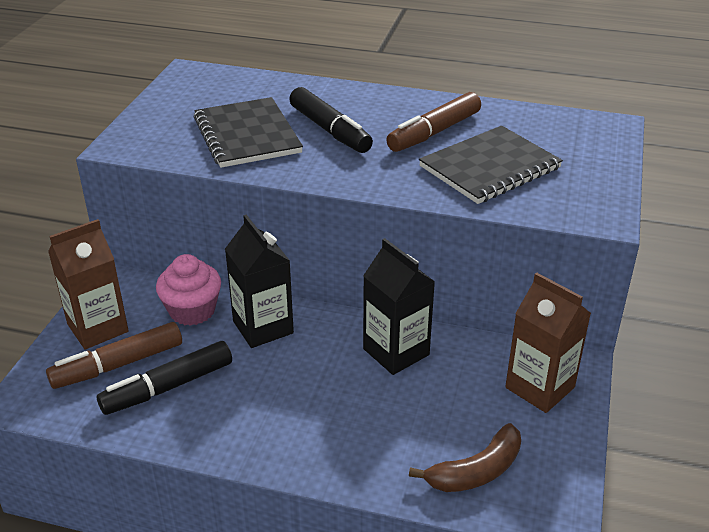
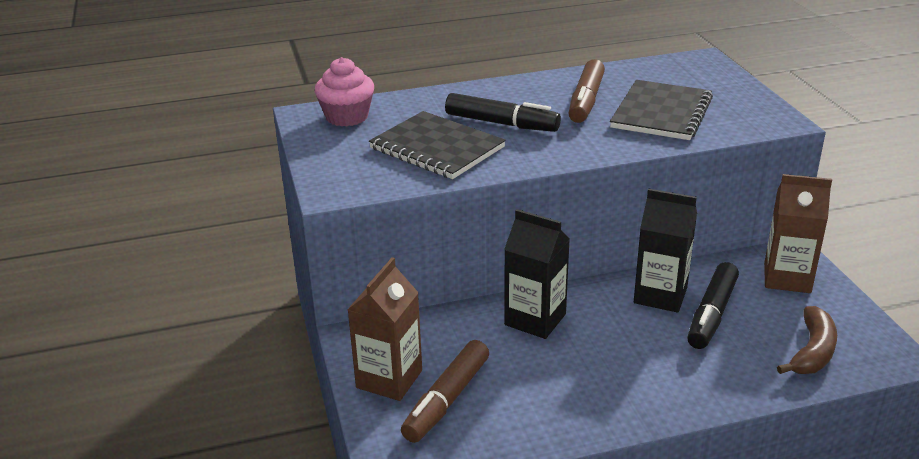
camera: 30 degrees left, 5 degrees down
black marker [97,341,232,415] -> black marker moved to [687,262,739,349]
pink cupcake [156,254,221,326] -> pink cupcake moved to [315,57,374,126]

